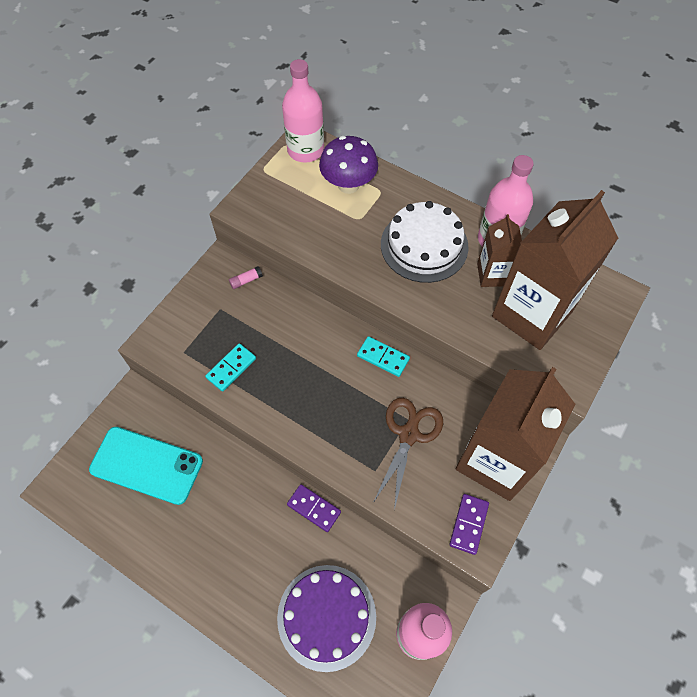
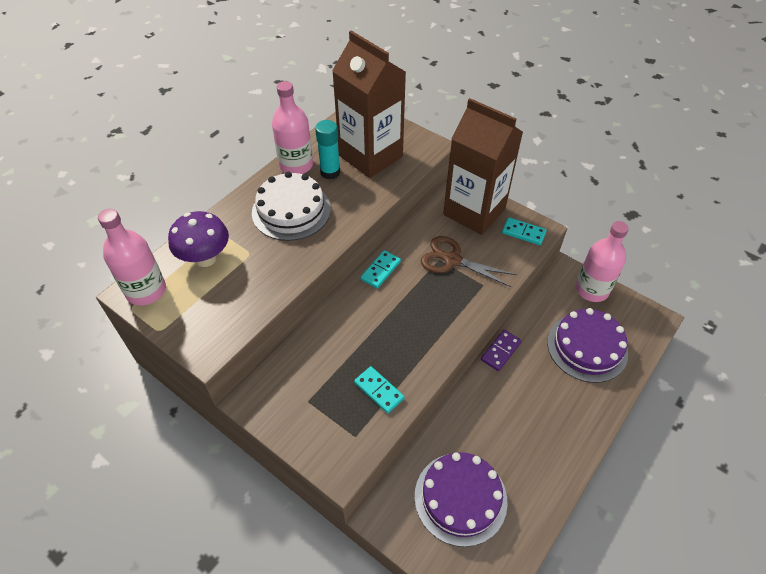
camera: 85 degrees left, 10 degrees down
turquoise phone [89,427,203,505] -> purple cake [415,452,508,547]
pink glue stick [229,266,263,289] -> none
purple domino [449,494,489,555] -> turquoise domino [502,217,547,245]
brown carton [477,214,522,287] -> turquoise glue stick [315,120,340,180]

